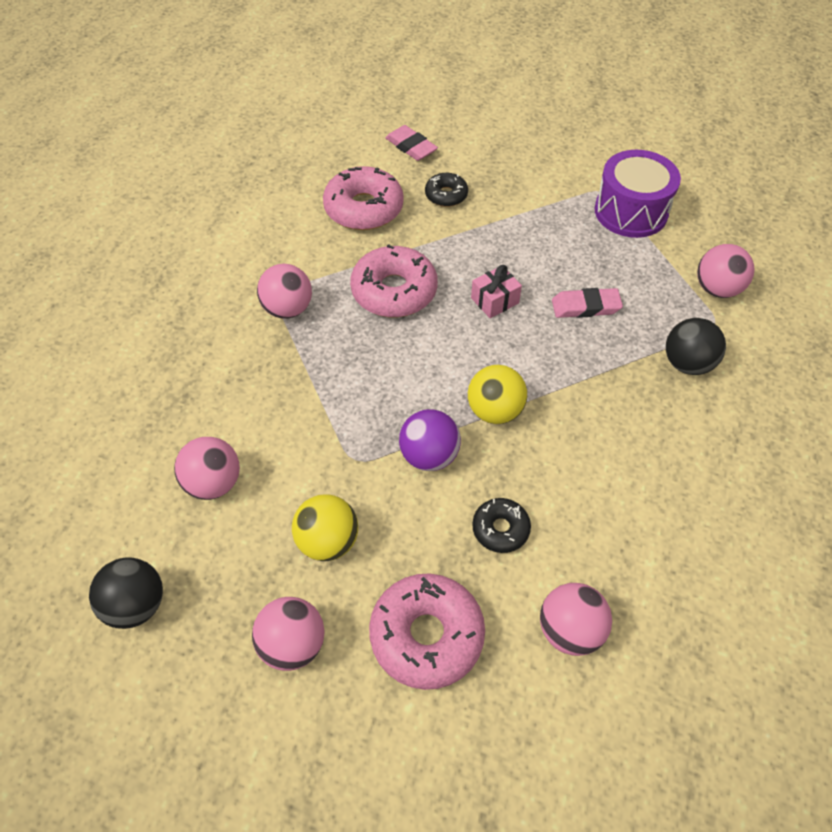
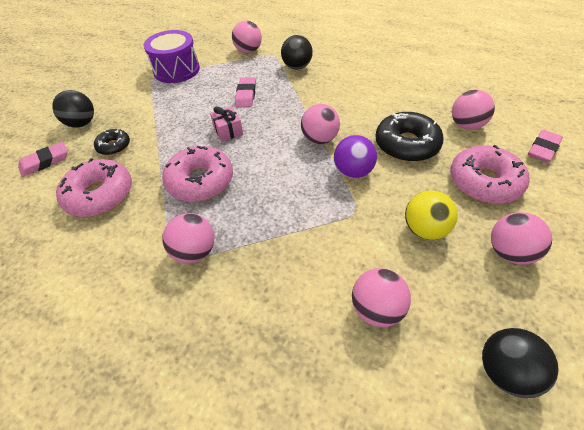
camera: 80 degrees left, 5 degrees down
yellow ball [468,365,527,424] -> pink ball [301,104,340,144]
black donut [472,498,531,553] -> black donut [375,112,444,162], size x1.82
none -> black ball [52,90,94,128]
none -> pink eraser [528,130,563,163]

